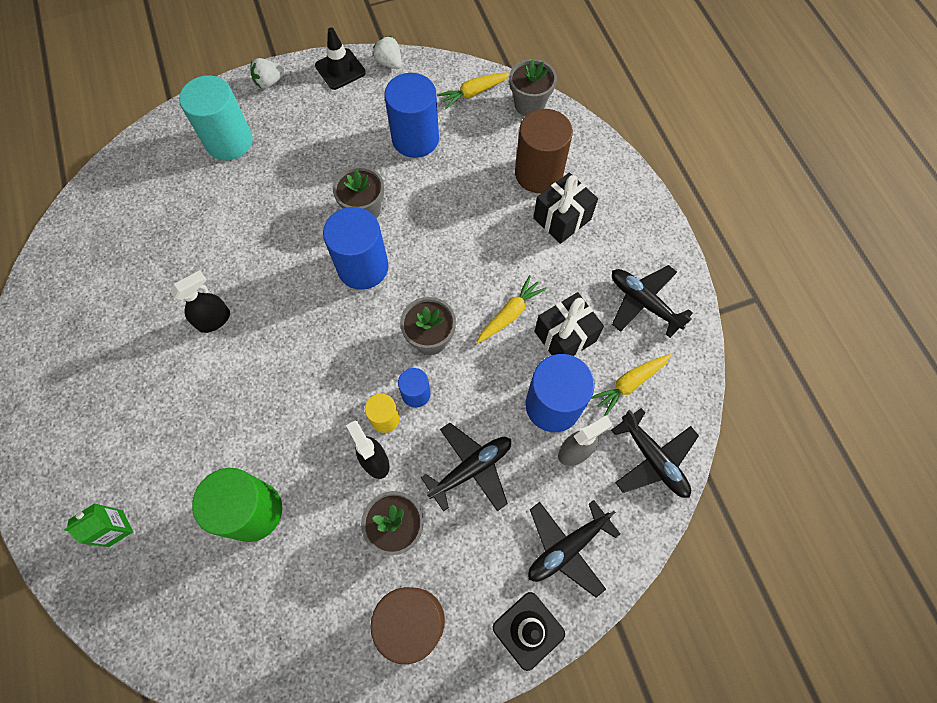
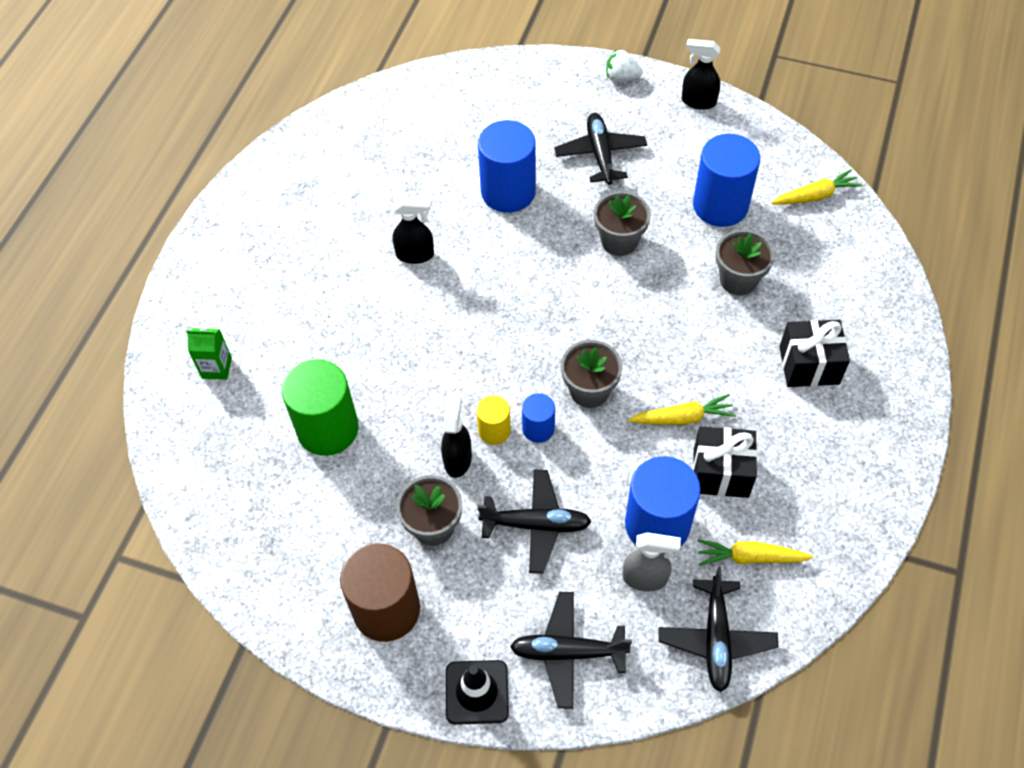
camera: 40 degrees right, 10 degrees down
turquoise cylinder [179,75,253,160] -> none
black traffic cone [315,28,366,90] -> black spray bottle [682,39,721,110]
blue cylinder [323,207,388,290] -> blue cylinder moved to [478,120,536,213]
white strawberry [373,36,402,69] -> none
yellow carrot [437,72,510,109] -> yellow carrot turned 150 degrees clockwise [771,169,863,205]
grey flower pot [509,59,557,116] -> grey flower pot moved to [716,229,775,295]
brown cylinder [515,109,573,193] -> none
black plane [612,265,693,338] -> black plane moved to [554,113,647,185]

